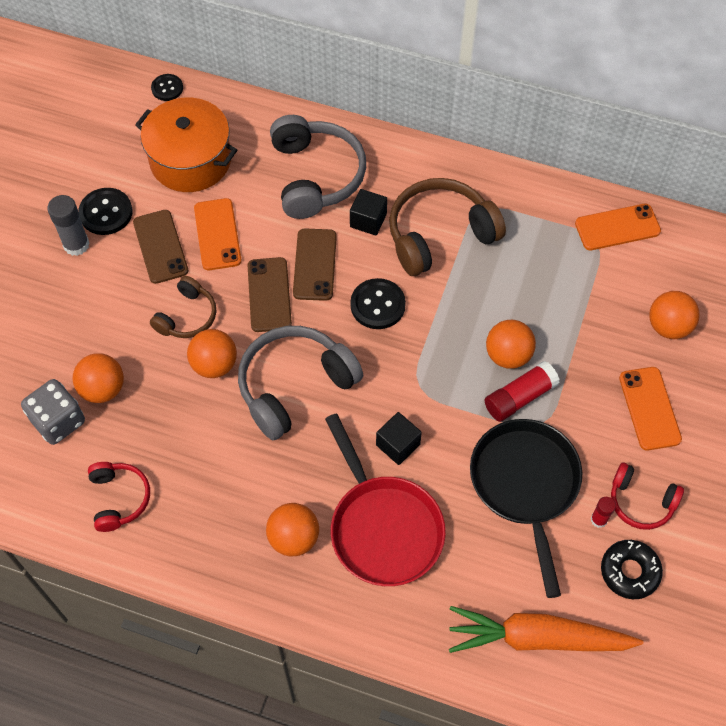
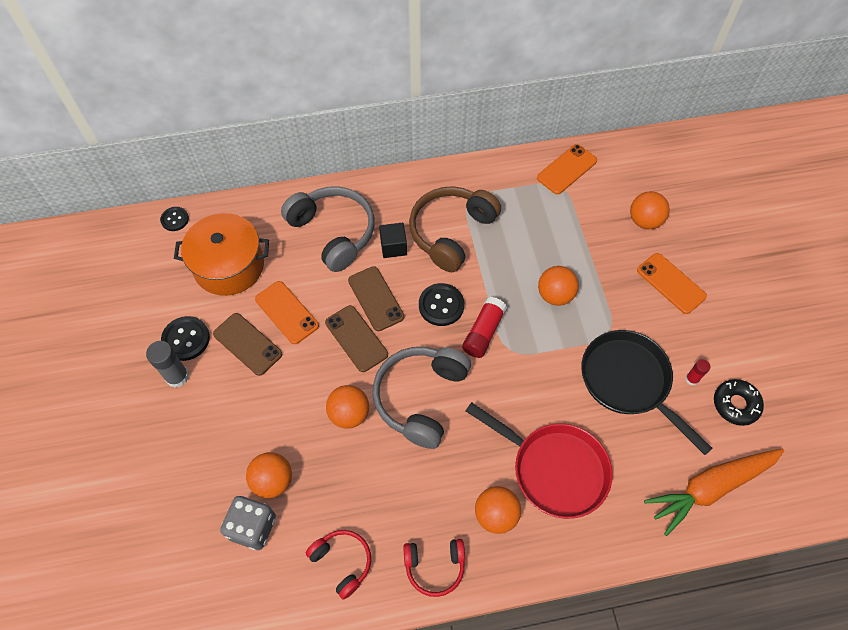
camera: 30 degrees left, 0 degrees up
brown headphones [150,276,216,338] -> none
black cube [376,412,422,465] -> none
red glue stick [485,361,560,422] -> red glue stick moved to [462,297,507,358]
red headphones [611,463,684,530] -> red headphones moved to [403,539,465,597]

